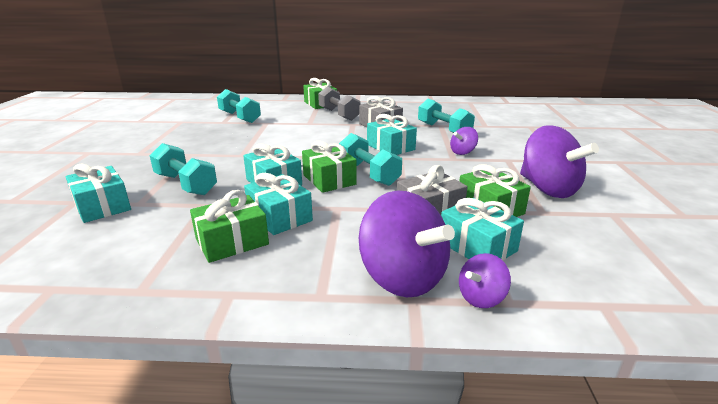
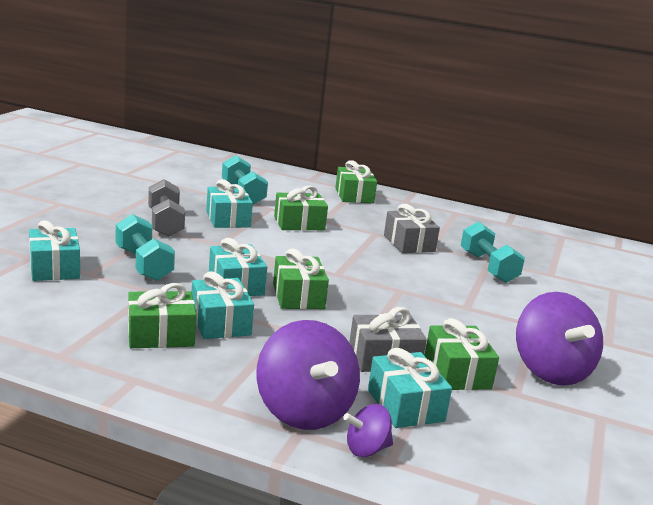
camera: 15 degrees right, 5 degrees down
grey dumbbell [318,86,361,121] -> grey dumbbell moved to [148,179,185,237]
turquoise dumbbell [339,133,402,186] -> none
turquoise gift [367,114,417,155] -> turquoise gift moved to [206,179,253,228]
purple spinning top [450,127,478,155] -> none
none -> green gift [274,185,328,230]

